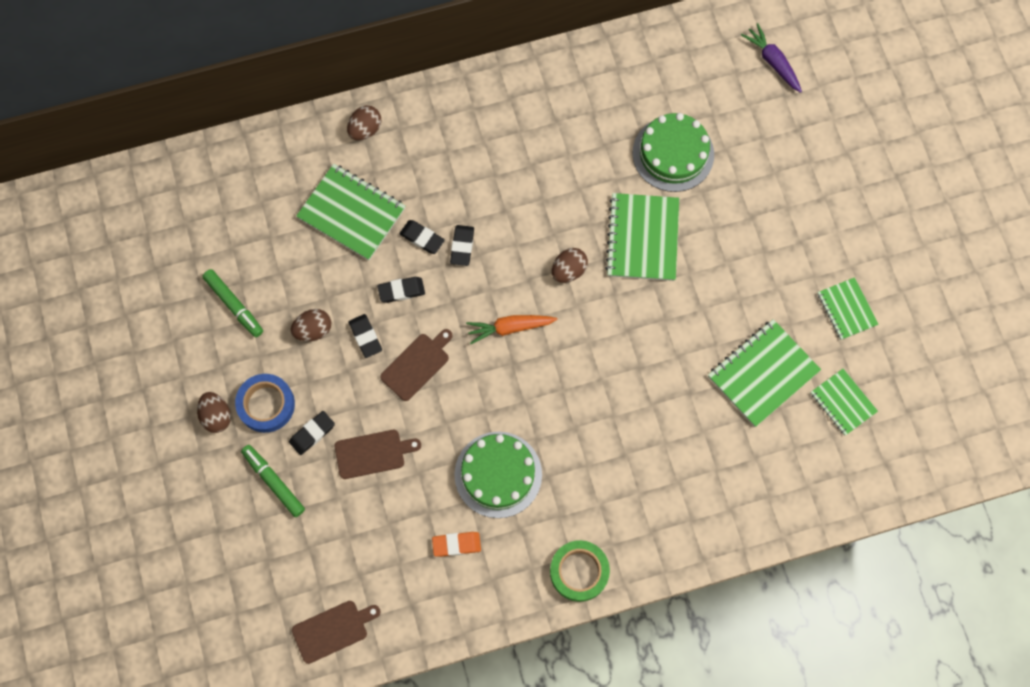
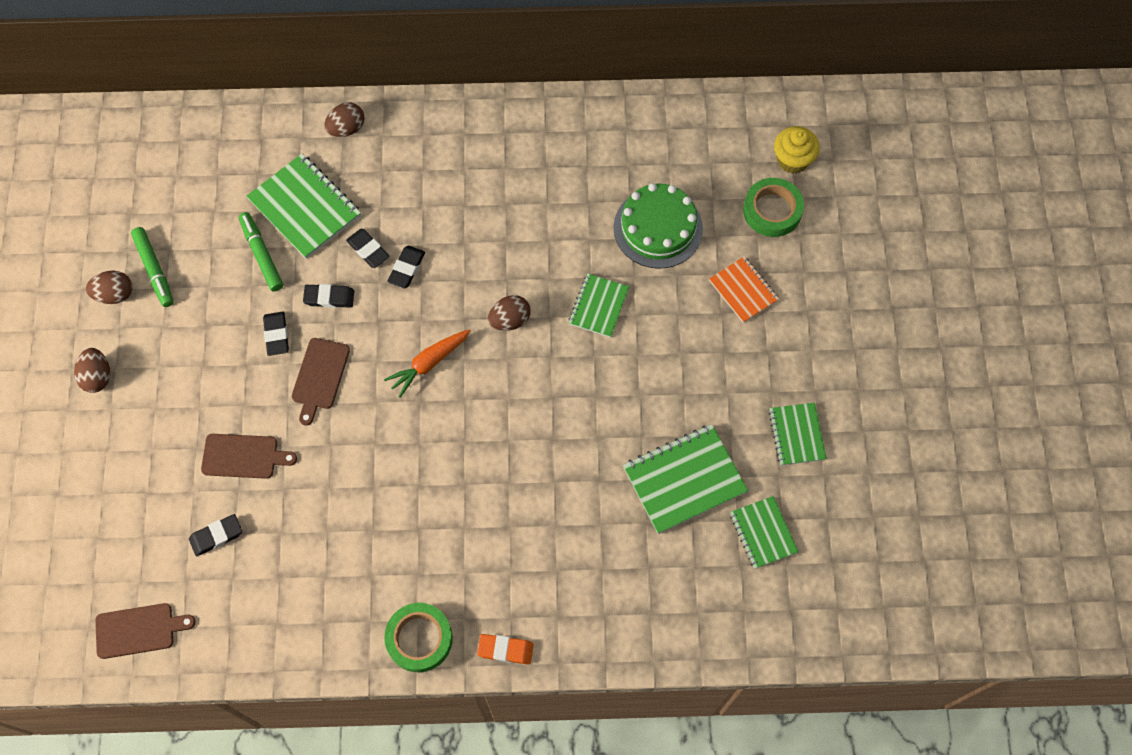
camera: 15 degrees right, 5 degrees down
blue tape [235,374,295,433] -> none
green marker [241,445,305,517] -> green marker moved to [239,212,283,292]
black eraser [289,411,335,455] -> black eraser moved to [189,514,242,556]
brown egg [291,309,331,341] -> brown egg moved to [86,271,132,304]
brown cutting board [380,329,453,401] -> brown cutting board turned 135 degrees clockwise [292,338,350,425]
orange eraser [432,532,481,557] -> orange eraser moved to [477,634,534,665]
green cake [454,432,542,518] -> none
orange carrot [466,315,558,344] -> orange carrot turned 45 degrees counterclockwise [384,329,471,398]
green notebook [605,193,679,281] -> green notebook [568,273,629,338], size x0.61
purple carrot [741,23,802,93] -> yellow cupcake [774,126,820,173]
none -> orange notebook [709,256,779,323]
none -> green tape [743,178,804,237]

